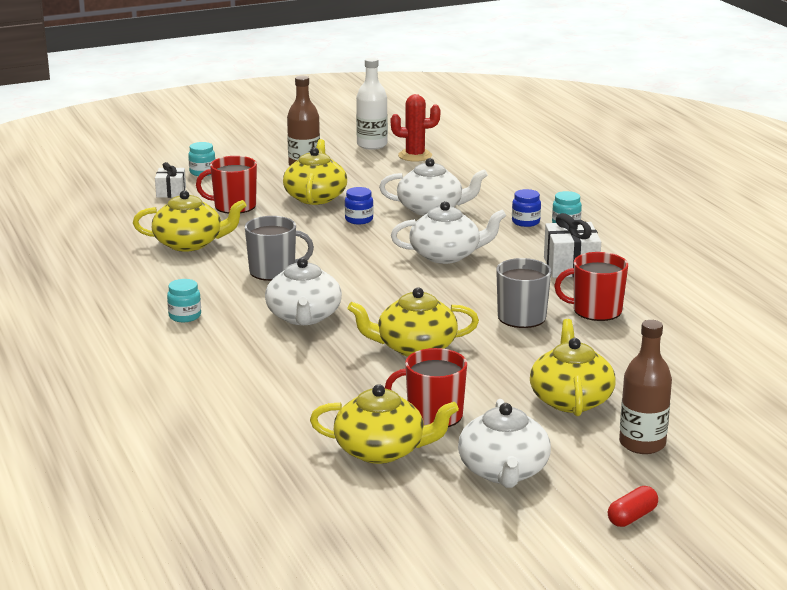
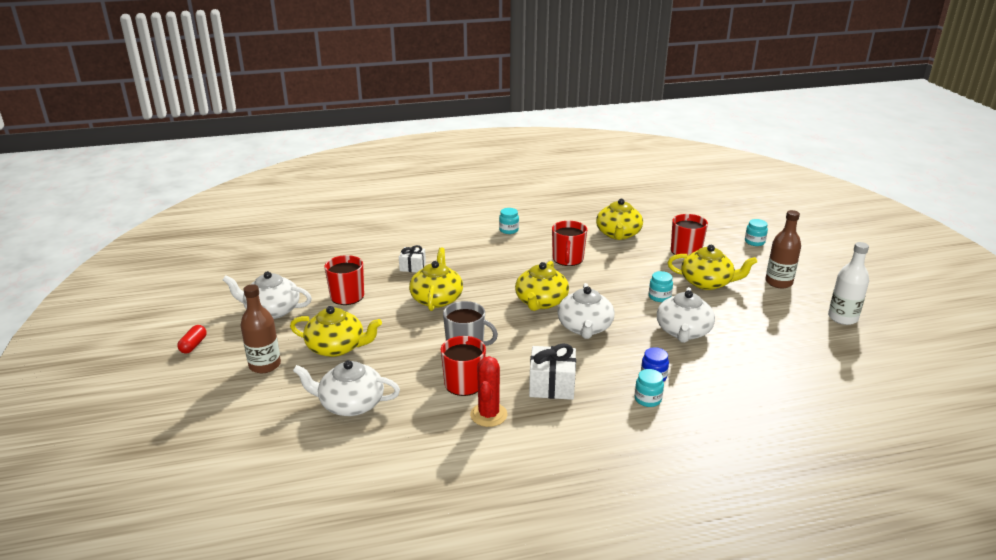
camera: 100 degrees right, 5 degrees up
white gift [155,162,186,198] -> white gift moved to [399,245,426,273]
grey mug [245,216,314,281] -> red mug [552,221,587,266]
white teapot [265,258,342,325] -> white teapot moved to [293,360,400,416]
yellow teapot [310,384,459,464] -> yellow teapot moved to [515,261,569,311]
blue jar [345,187,373,224] -> turquoise jar [649,271,673,302]
red cactus [391,94,441,162] -> red cactus moved to [470,356,507,427]
red capsule [608,486,658,527] -> red capsule turned 45 degrees clockwise [177,325,207,354]

